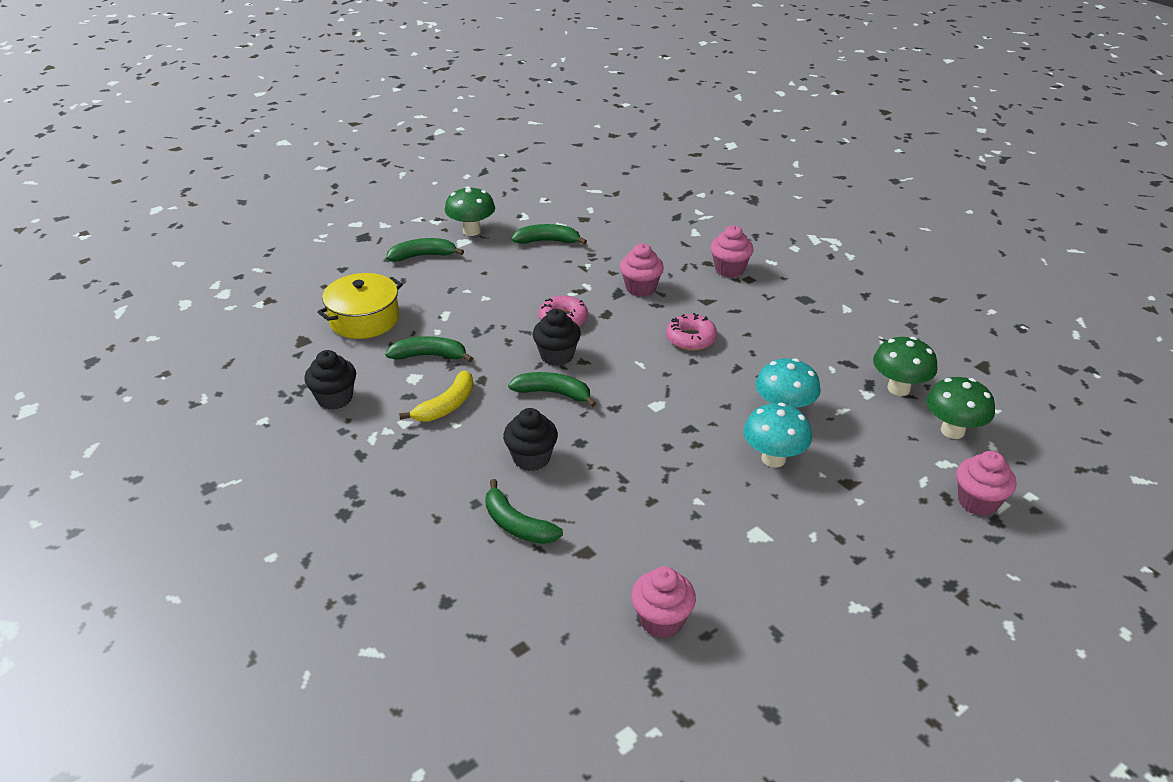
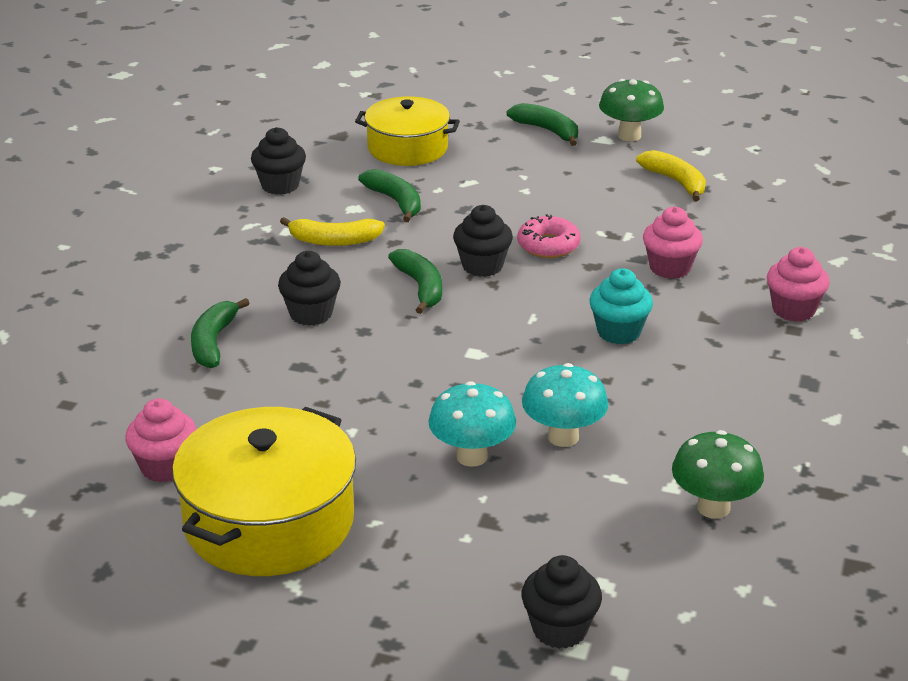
camera: 55 degrees right, 5 degrees down
green banana [511,224,587,245] -> yellow banana [636,150,706,201]
pink donut [666,313,717,351] -> turquoise cupcake [589,268,653,345]
green mushroom [926,377,995,439] -> none
pink cupcake [956,451,1016,516] -> black cupcake [521,555,602,649]
none -> yellow pot [172,407,356,576]

